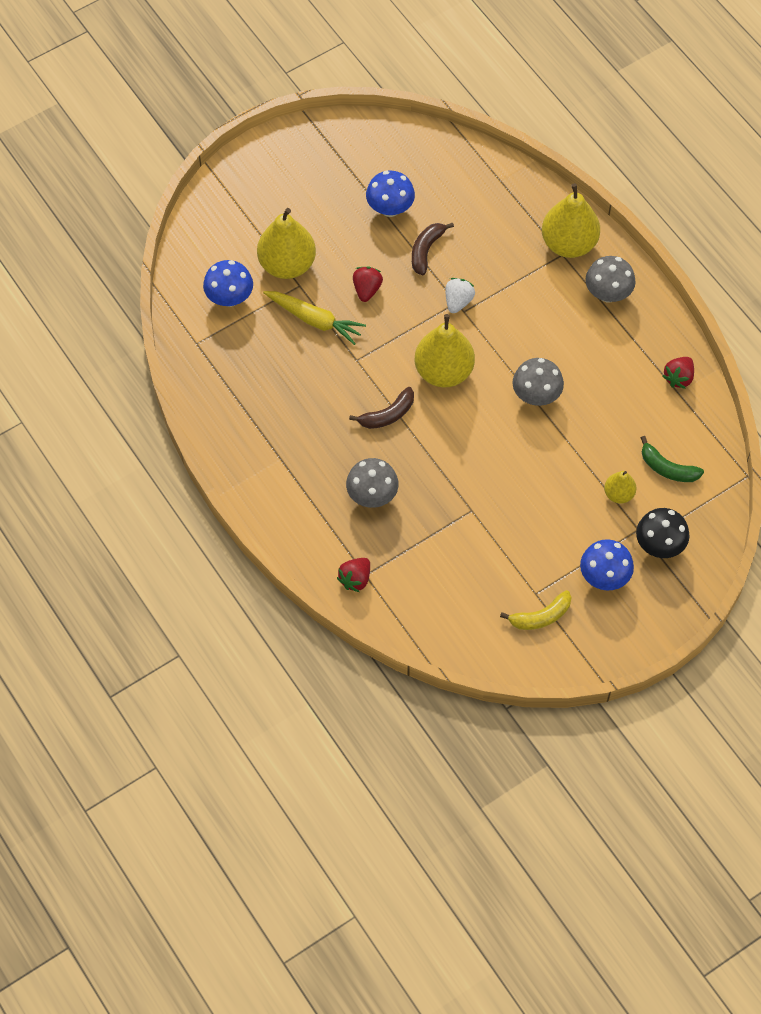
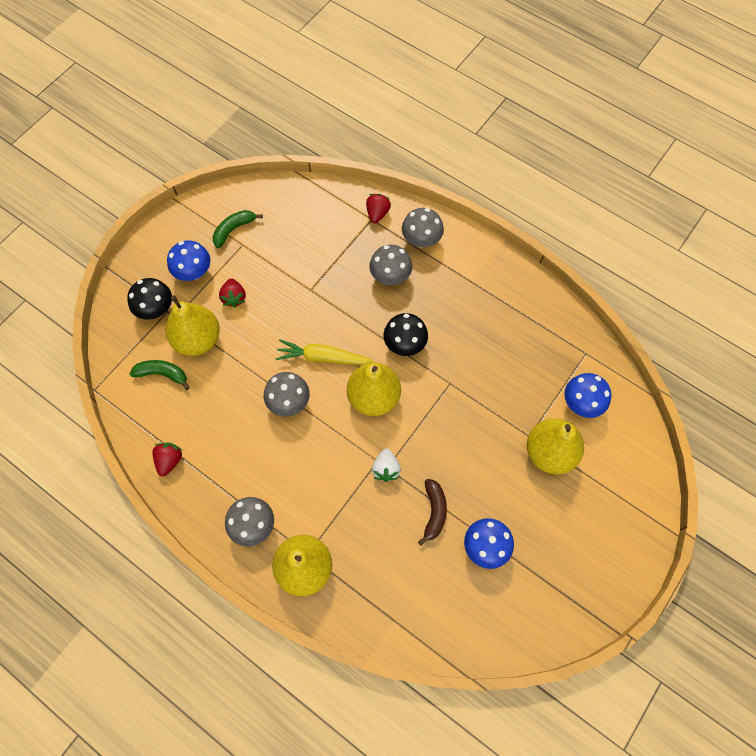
camera: 160 degrees right, 5 degrees up
yellow carrot [263,291,366,345] -> yellow carrot moved to [276,339,374,365]
brown banana [349,387,414,429] -> black mushroom [384,313,428,356]
red strawberry [353,267,383,302] -> red strawberry moved to [219,278,246,308]
yellow banana [500,590,572,630] -> green banana [212,210,263,248]
yellow pear [604,471,636,504] -> yellow pear [165,295,220,356], size x1.93
none -> grey mushroom [402,208,444,248]

